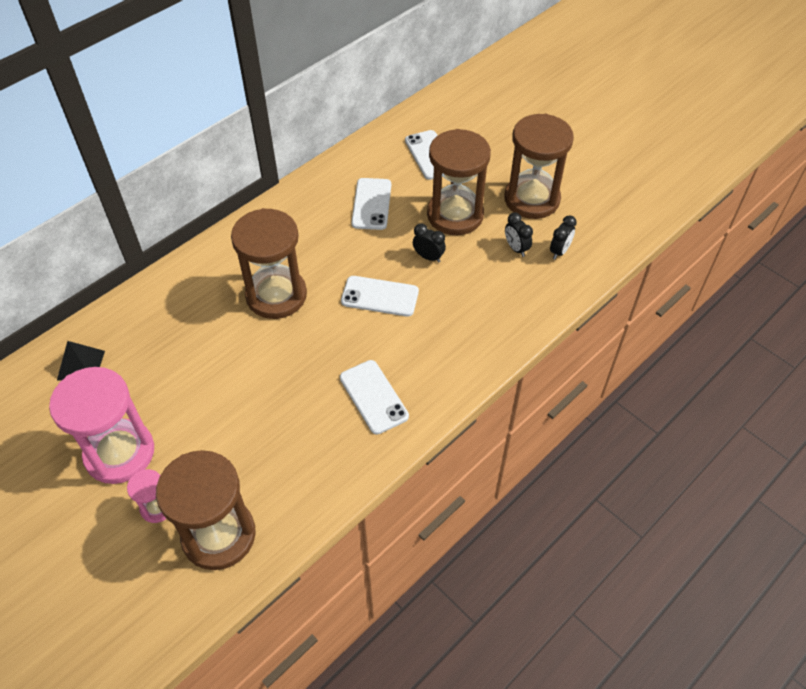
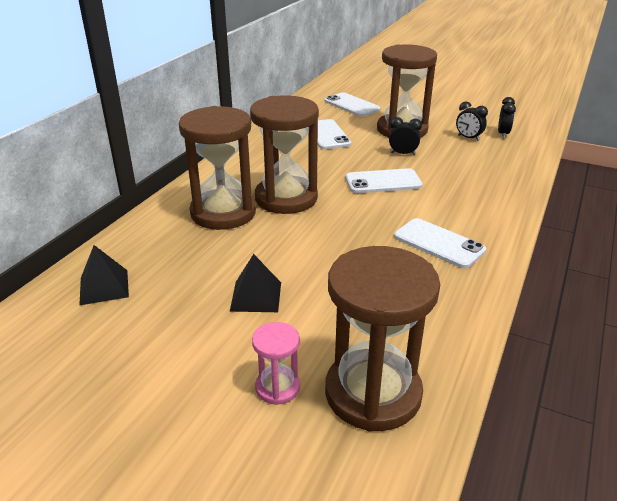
camera: 20 degrees left, 20 degrees down
pink hourglass [49,367,154,484] -> none
brown hourglass [504,114,574,219] -> brown hourglass moved to [179,106,256,230]
none -> black pyramid [230,254,281,312]

